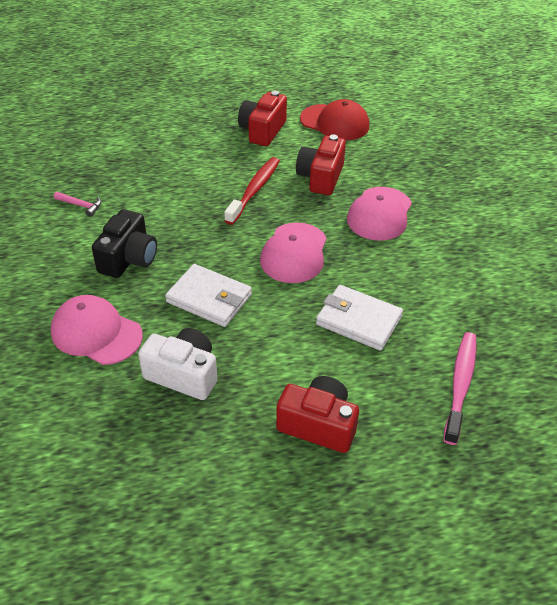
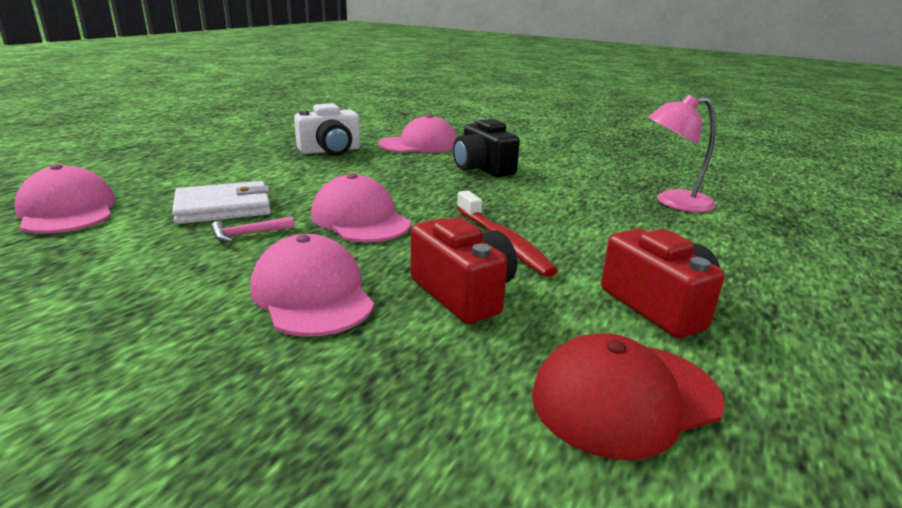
camera: 130 degrees right, 20 degrees down
pink hammer [54,192,101,217] -> pink hammer moved to [211,216,294,242]
white wallet [165,264,252,327] -> none
red camera [276,376,359,453] -> none
pink toothbrush [443,332,476,445] -> pink cap [14,164,116,234]
none -> pink lamp [648,95,716,212]

